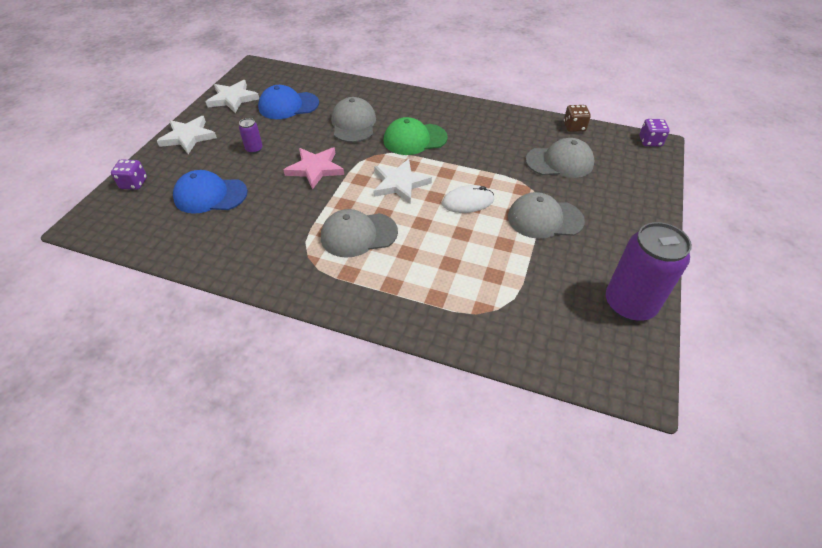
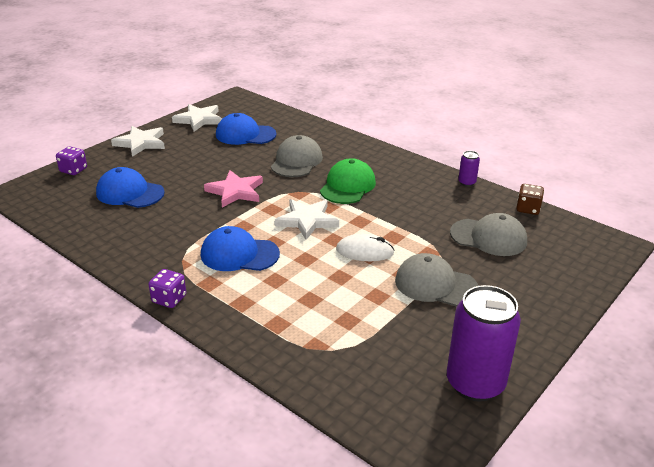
camera: 20 degrees right, 15 degrees down
purple can [239,118,263,154] -> purple can moved to [458,151,480,186]
grey cap [321,209,398,258] -> blue cap [201,226,280,271]
green cap [384,117,448,155] -> green cap turned 105 degrees clockwise [320,158,376,204]
purple dice [639,119,670,147] -> purple dice moved to [148,269,186,308]

